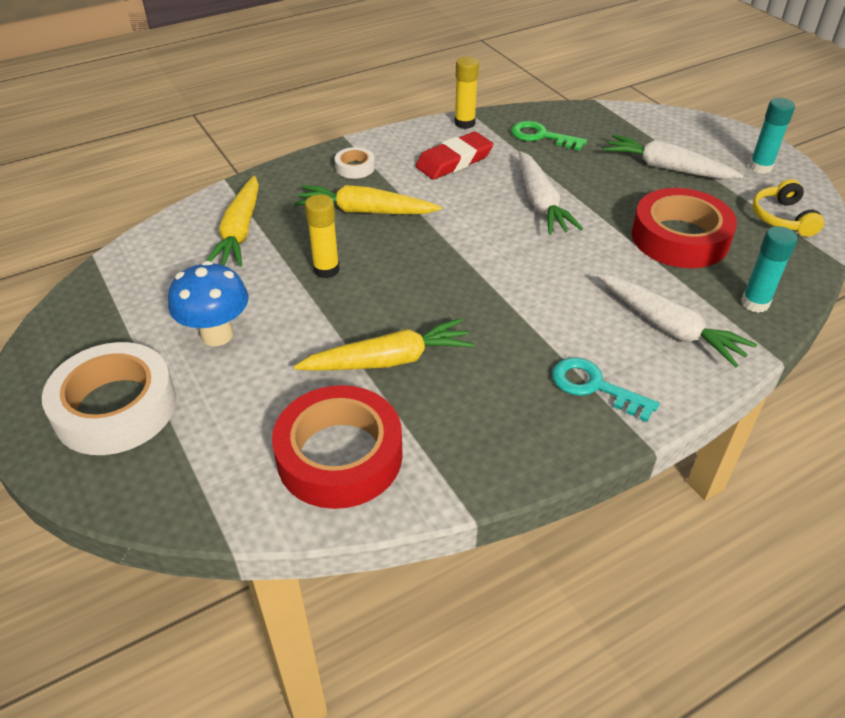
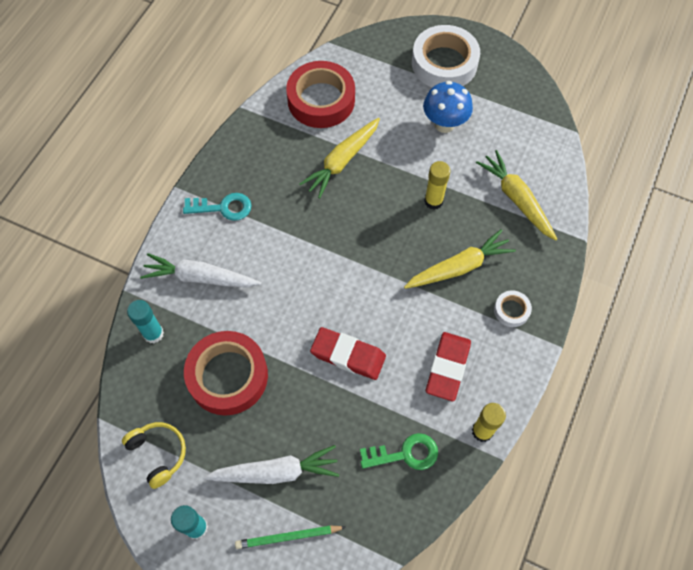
camera: 145 degrees right, 20 degrees up
white carrot [519,151,583,235] -> red eraser [310,327,386,380]
none -> green pencil [235,526,346,549]

